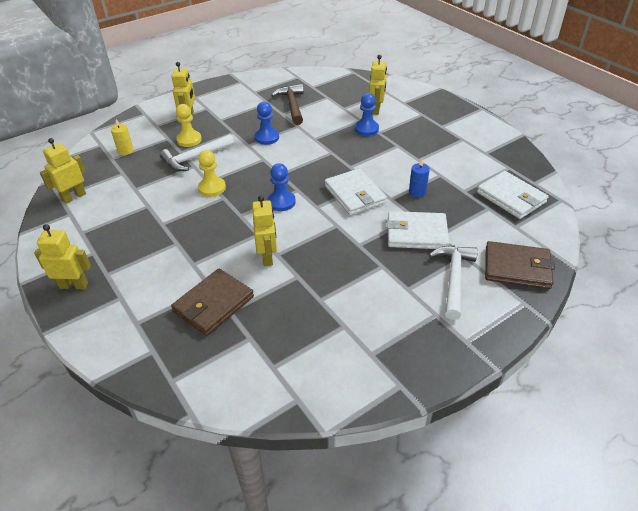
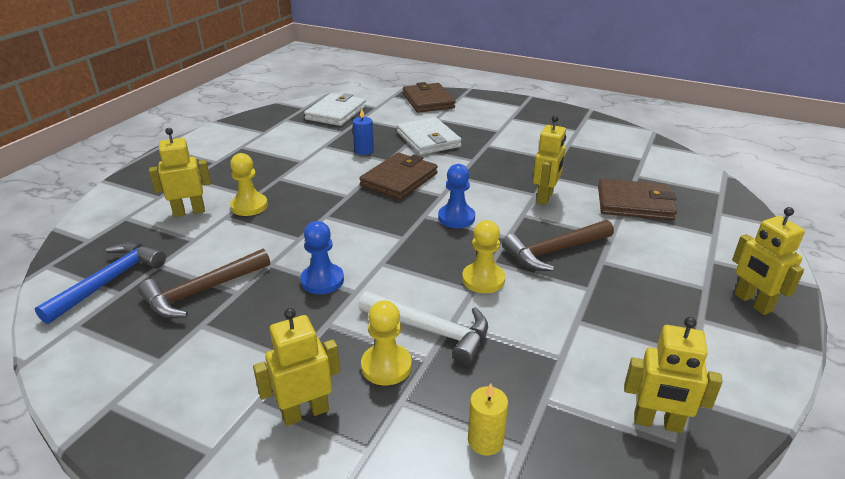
camera: 120 degrees left, 10 degrees down
yellow robot [252,196,277,266] -> yellow robot turned 150 degrees clockwise [533,115,566,205]
white wallet [325,168,387,215] -> brown wallet [359,153,438,200]
blue pawn [355,93,379,136] -> yellow pawn [230,153,268,216]
white hammer [429,246,478,320] -> none
none -> blue hammer [35,242,166,324]
none -> brown hammer [502,220,614,271]

